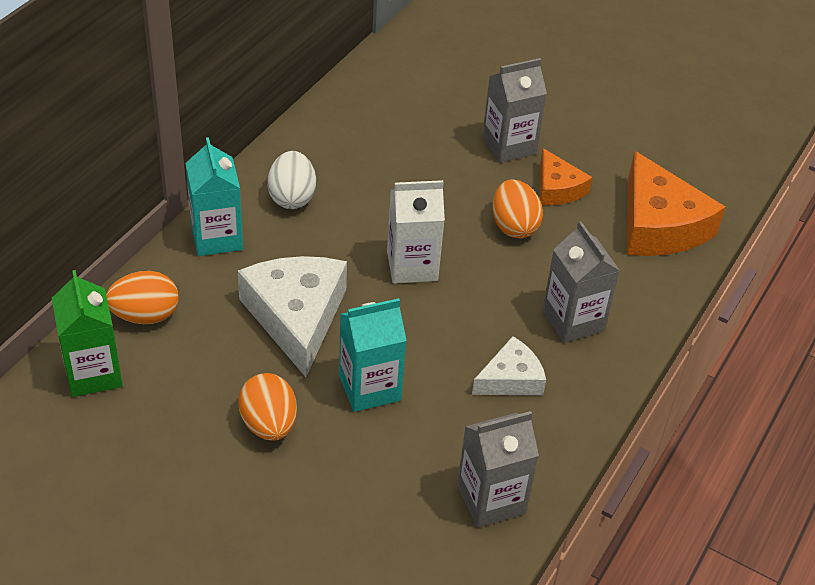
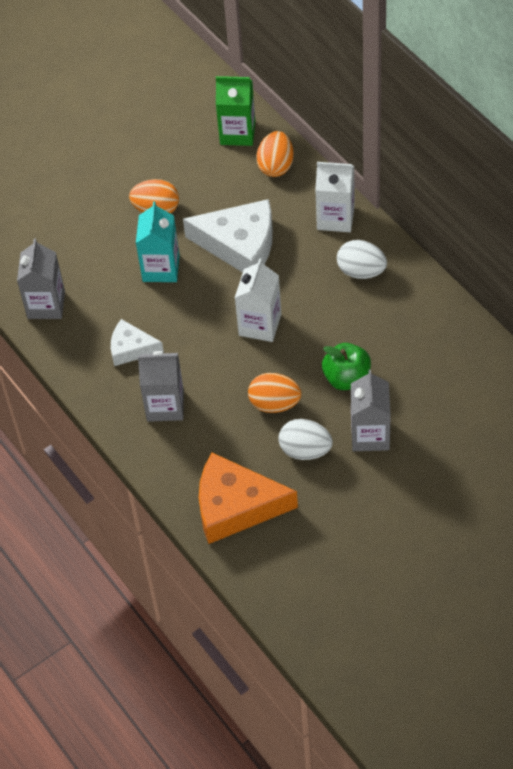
camera: 120 degrees right, 10 degrees up
turquoise carton [185,137,243,256] -> white carton [315,162,355,232]
white cheese [472,336,546,395] -> white cheese turned 105 degrees clockwise [111,319,164,366]
orange cheese [540,148,592,205] -> white egg [278,419,333,460]
none -> green apple [322,343,371,390]

